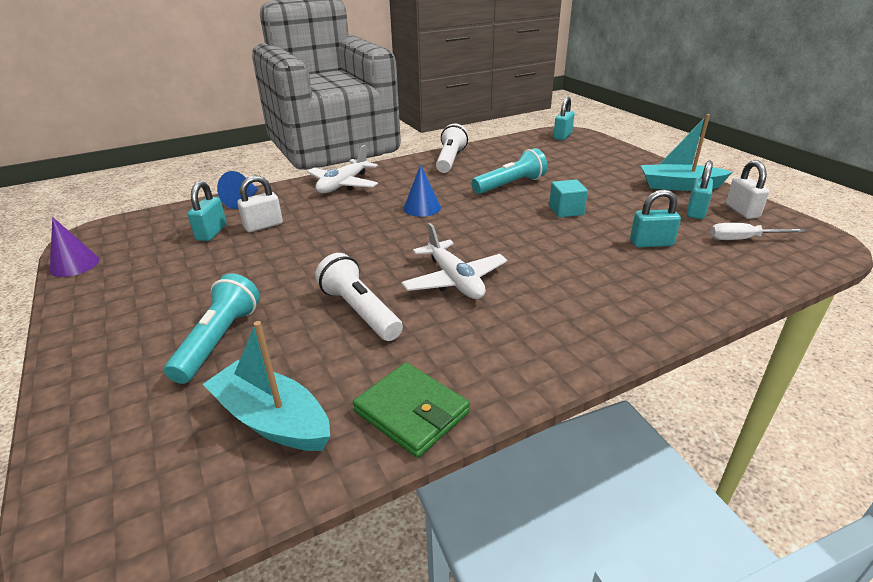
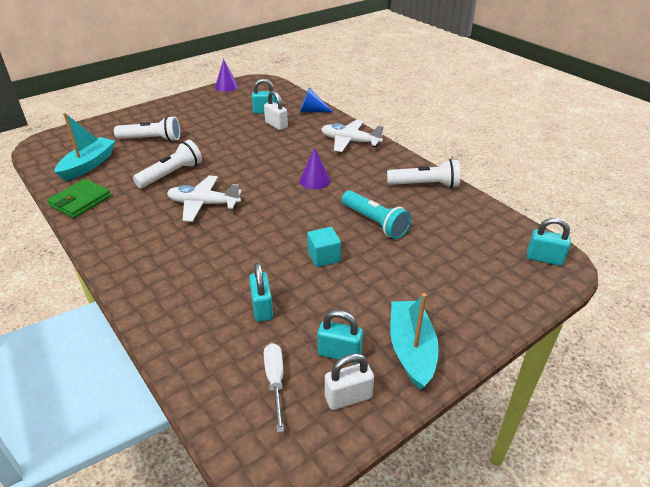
camera: 80 degrees right, 5 degrees up
turquoise flashlight [164,273,260,384] -> white flashlight [114,116,180,142]
white plane [401,223,507,299] -> white plane turned 45 degrees clockwise [167,176,242,222]
blue cone [403,164,441,217] -> purple cone [300,147,331,189]

